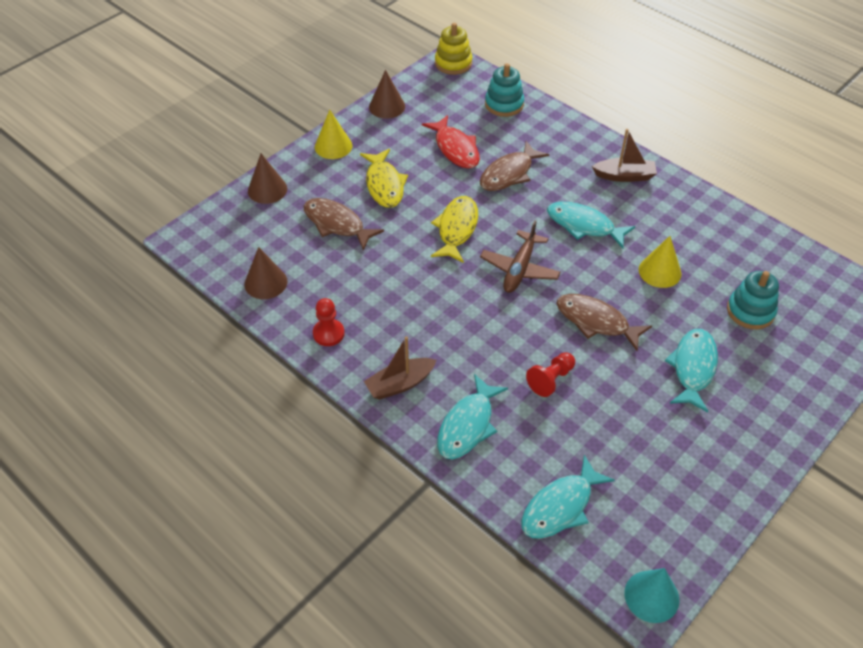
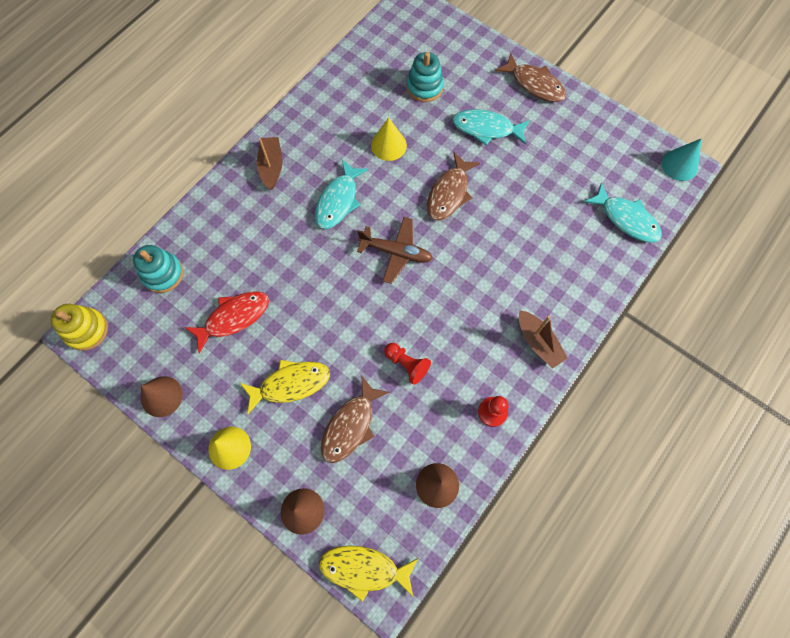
camera: 95 degrees left, 20 degrees up
yellow fish [431,196,478,263] -> yellow fish moved to [319,546,418,602]
turquoise fish [437,374,508,460] -> none
brown fish [480,141,549,191] -> brown fish moved to [495,53,566,102]
red pawn [526,352,575,397] -> red pawn moved to [384,343,431,385]

